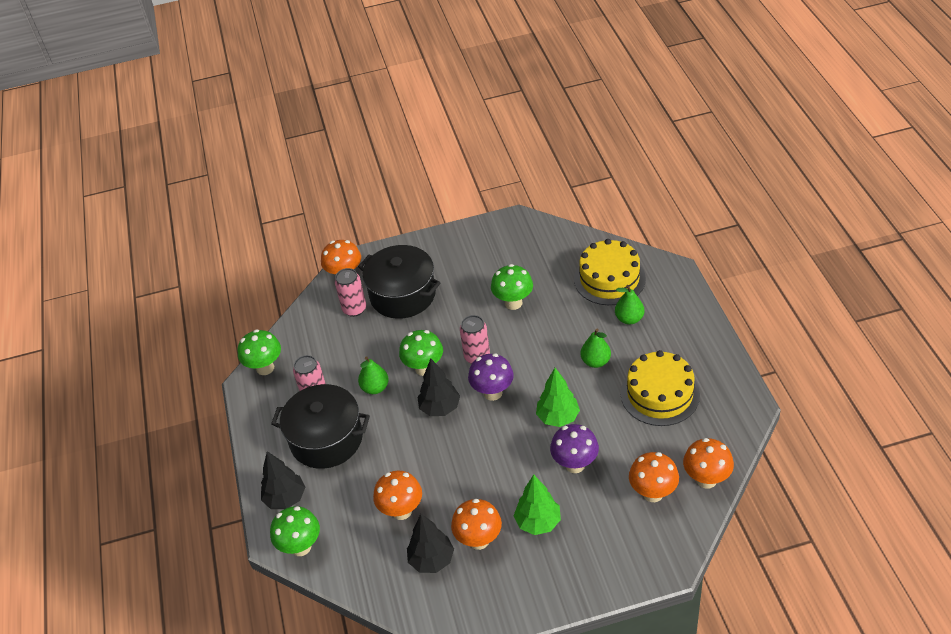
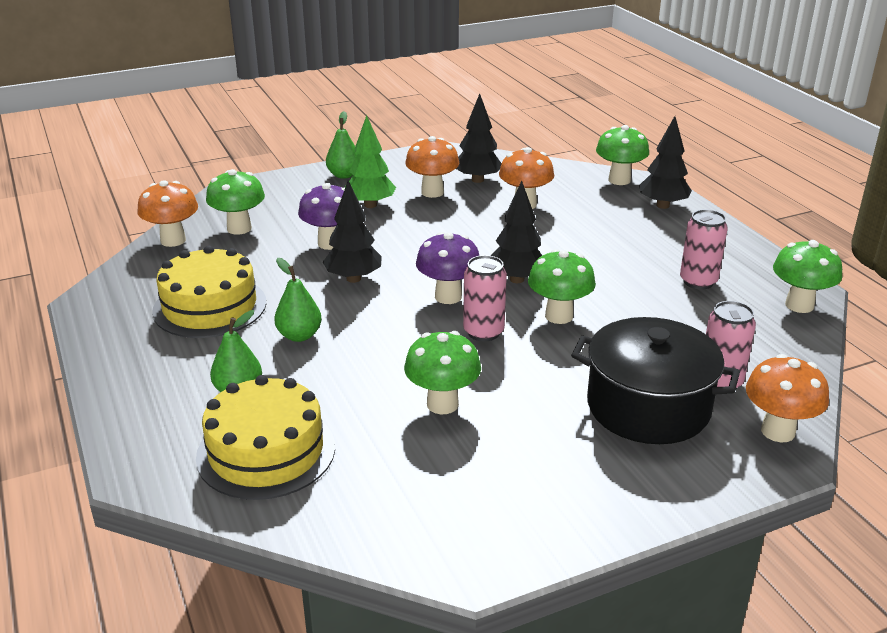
camera: 165 degrees right, 15 degrees down
black pot [271,384,370,469] -> none
green pear [358,356,389,394] -> green pear moved to [326,111,358,179]
green tree [536,368,580,427] -> black tree [323,180,382,283]
orange mushroom [629,452,679,502] -> green mushroom [206,169,265,235]

